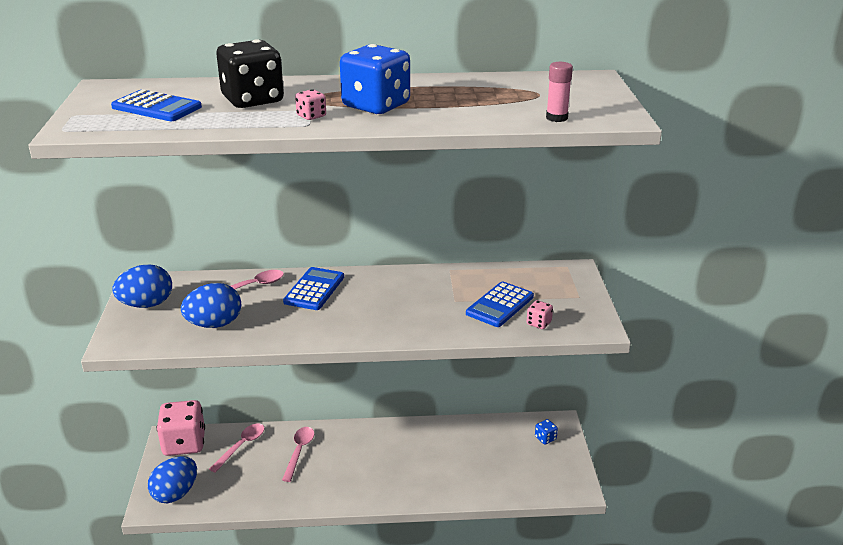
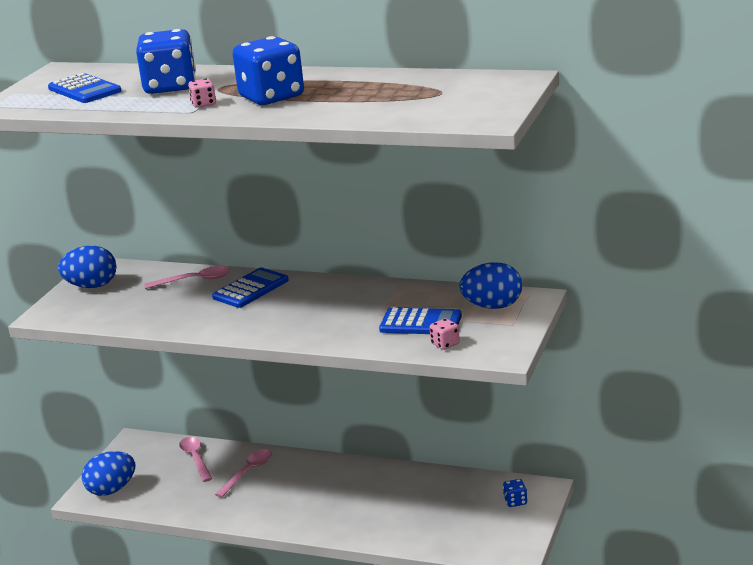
camera: 25 degrees right, 5 degrees down
pink dice [157,400,205,456] -> none
blue egg [181,283,241,328] -> blue egg moved to [459,262,522,309]
pink spoon [209,423,265,473] -> pink spoon turned 75 degrees counterclockwise [179,437,212,482]
black dice [216,39,284,108] -> blue dice [136,29,196,94]
blue calculator [466,281,534,327] -> blue calculator turned 135 degrees counterclockwise [379,307,462,334]
pink glue stick [546,62,573,122] -> none

